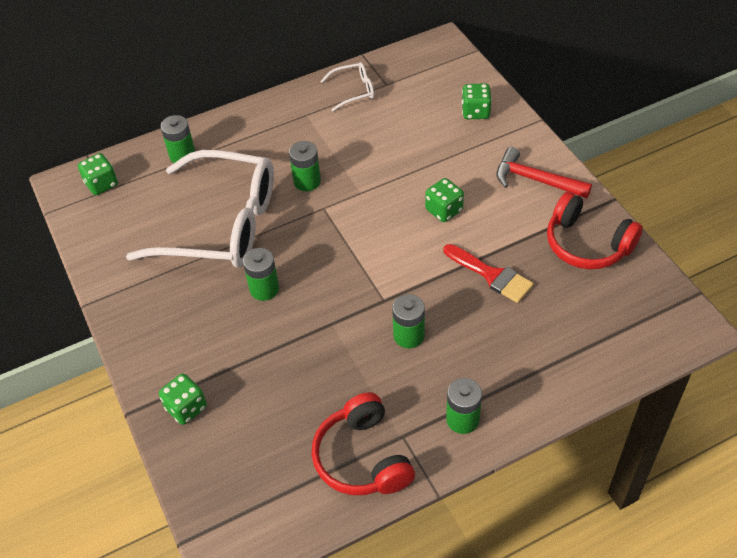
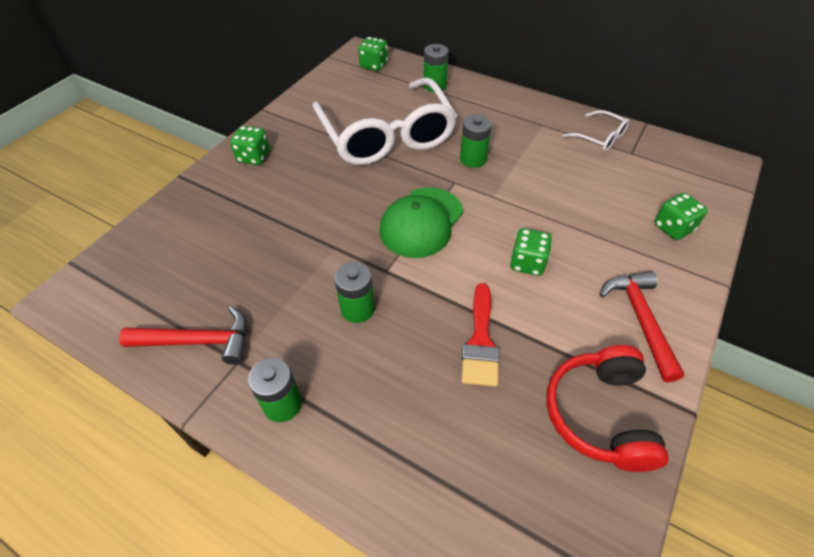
camera: 55 degrees right, 0 degrees up
green dice [159,373,207,425] -> green dice moved to [230,126,270,165]
green battery [243,248,279,301] -> none
red headphones [312,392,415,495] -> red hammer [119,306,247,365]
none -> green cap [380,188,463,258]

